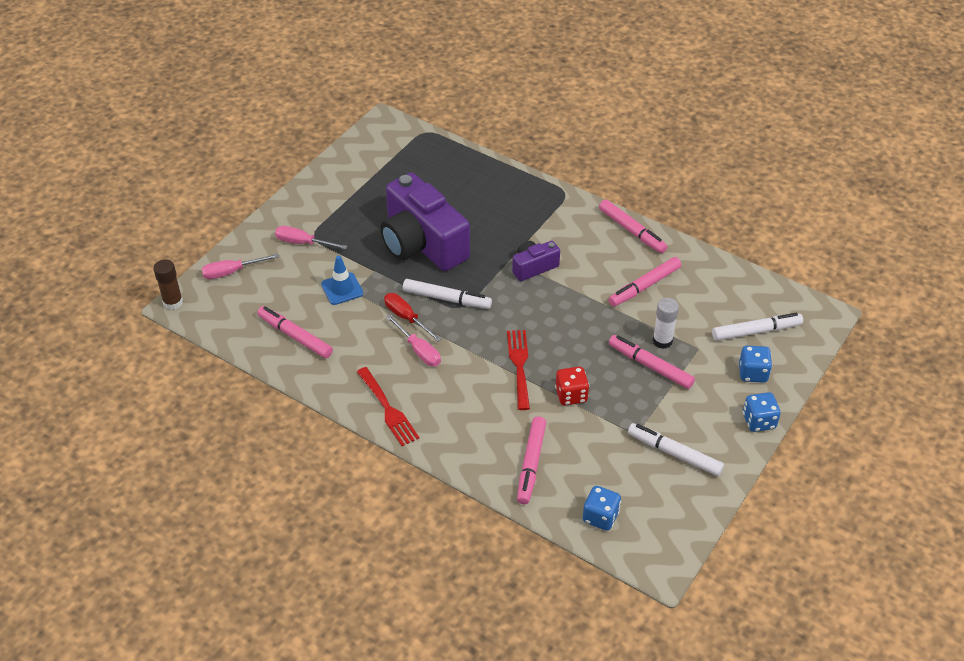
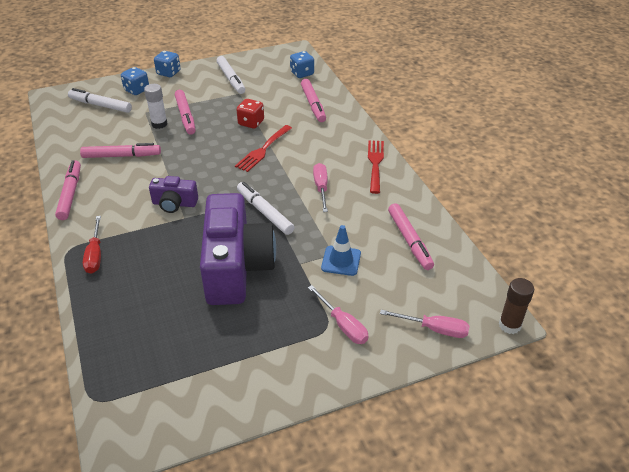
camera: 145 degrees left, 5 degrees down
red screwdriver [384,293,441,341] -> red screwdriver moved to [83,216,101,274]
pink marker [517,416,546,504] -> pink marker turned 120 degrees clockwise [301,79,326,122]

